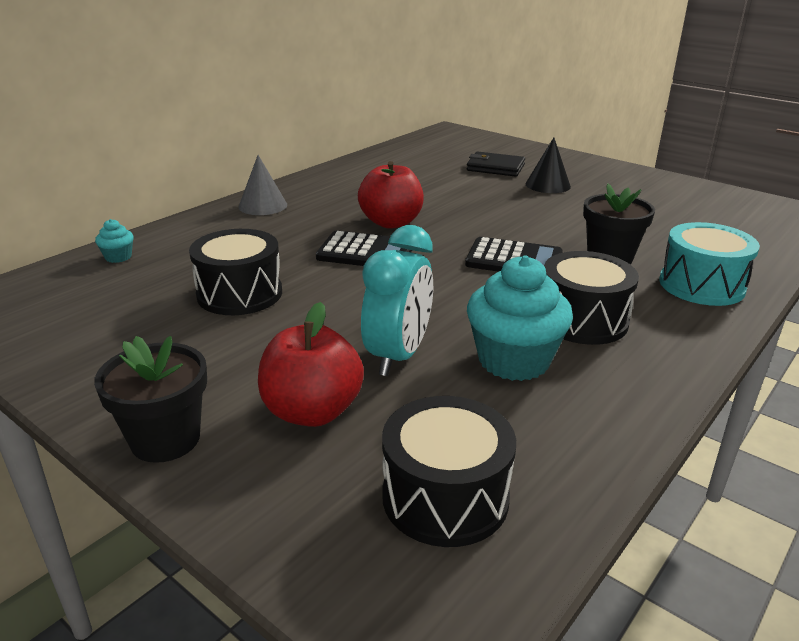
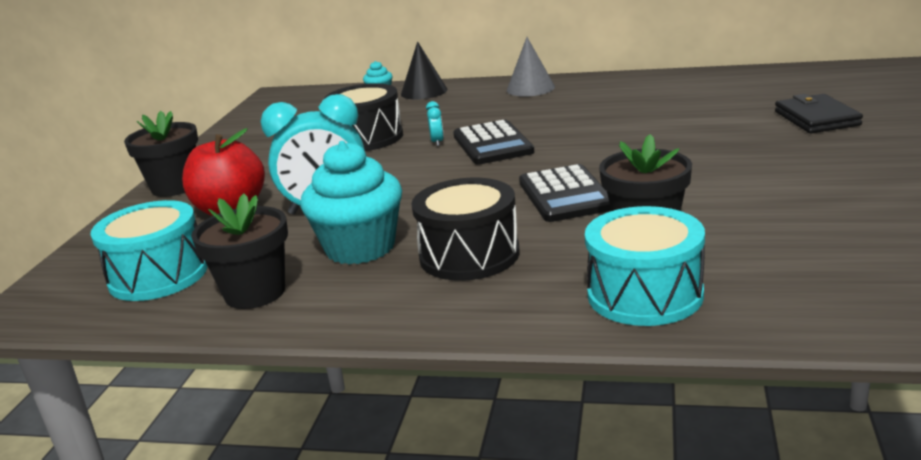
camera: 65 degrees right, 5 degrees down
red apple [358,161,424,229] -> none
black drum [382,396,516,547] -> turquoise drum [91,200,208,301]
black cone [526,137,571,193] -> black cone moved to [401,41,447,100]
none -> black flower pot [191,193,288,309]
none -> turquoise clock [426,101,444,146]

